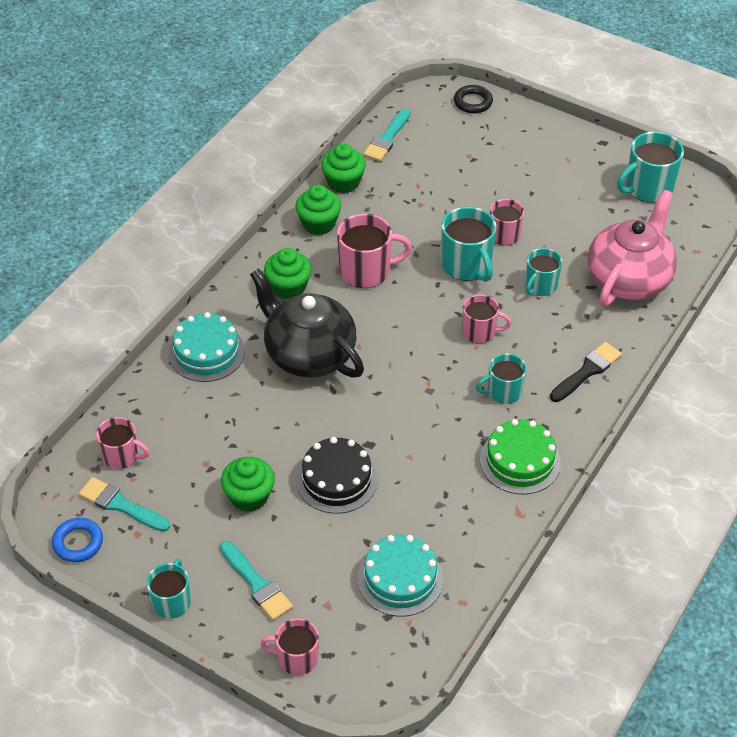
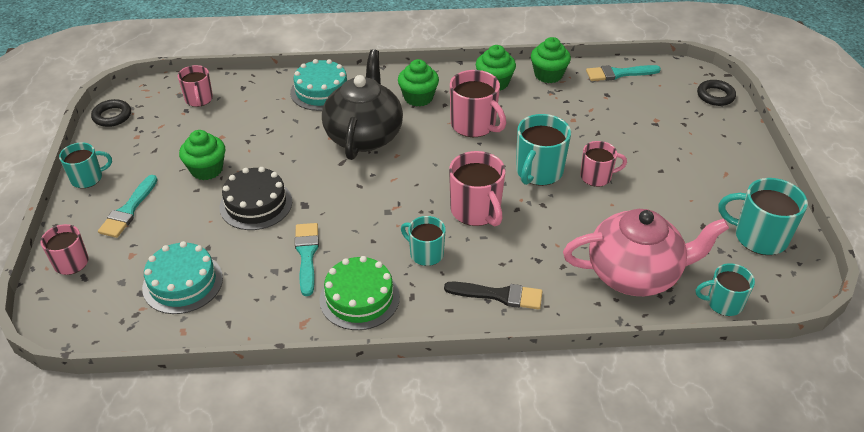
camera: 55 degrees right, 5 degrees down
blue ring [52,518,103,562] -> black ring [91,99,131,127]
turquoise brush [78,477,170,532] -> turquoise brush moved to [295,223,319,296]
pink mug [462,295,512,343] -> pink mug [449,151,505,226], size x1.56
turquoise mug [526,248,562,296] -> turquoise mug moved to [696,263,755,316]

